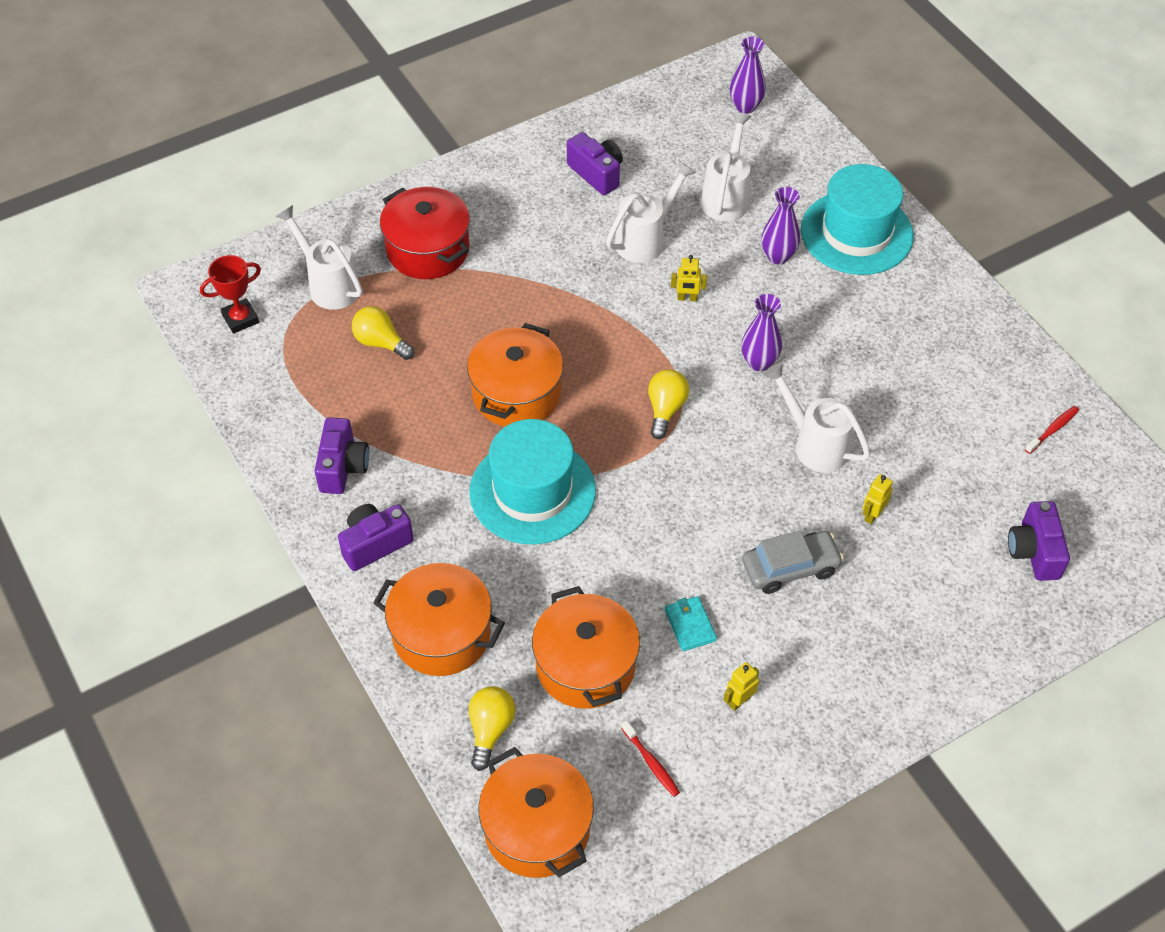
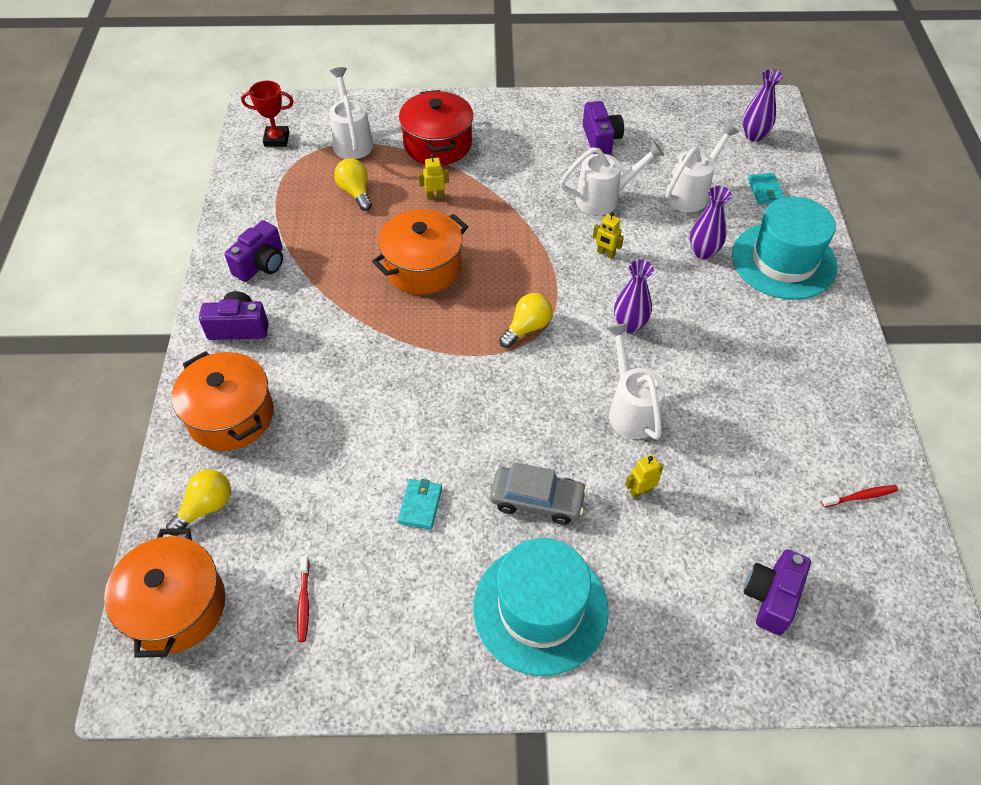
camera: 30 degrees right, 0 degrees up
turquoise hat [469,419,596,544] -> turquoise hat moved to [473,538,609,676]
orange pot [532,586,640,709] -> none
yellow robot [724,662,759,711] -> yellow robot moved to [418,154,449,199]
none -> turquoise wallet [748,173,785,204]

